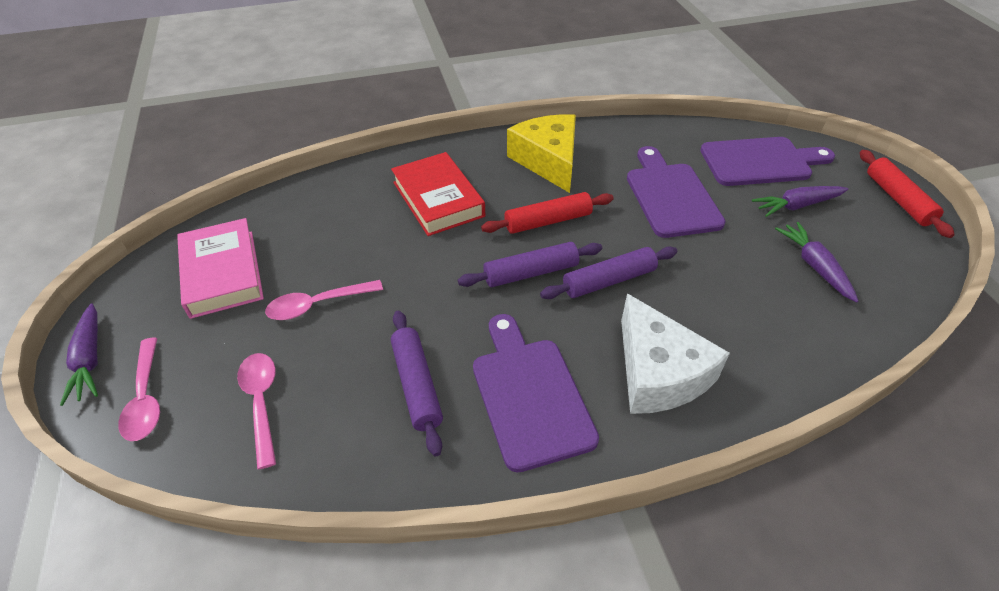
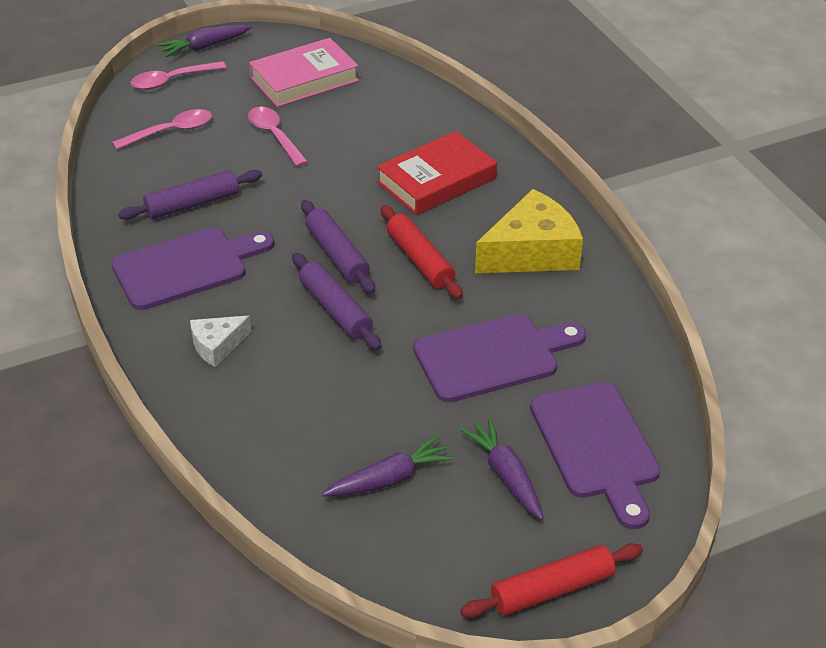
camera: 80 degrees right, 5 degrees down
white cheese [621,294,730,414] -> white cheese [190,316,251,367], size x0.53

